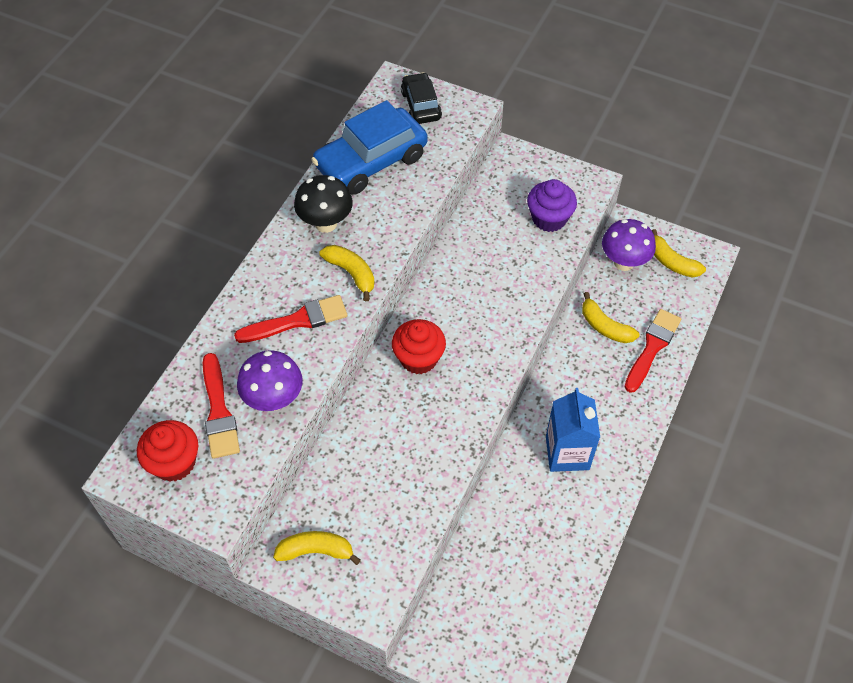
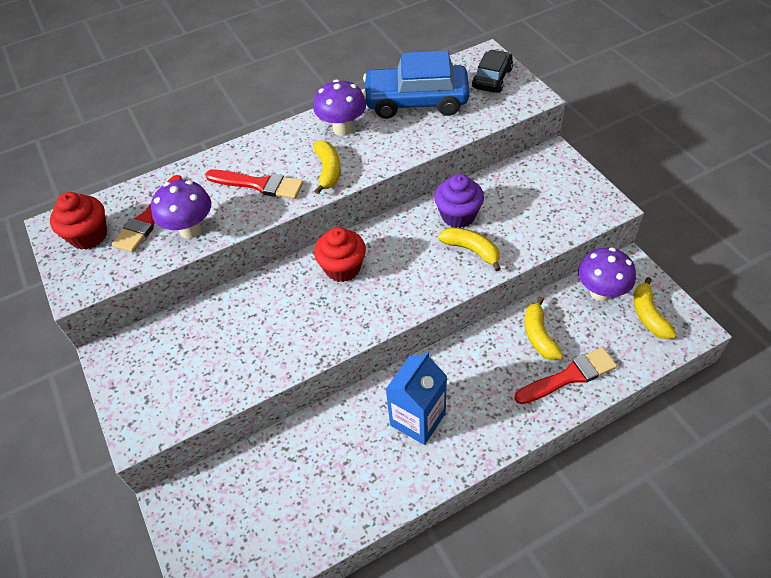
camera: 40 degrees right, 5 degrees down
yellow banana [273,531,361,565] -> yellow banana moved to [438,227,501,271]
black mushroom [294,175,353,233] -> purple mushroom [313,79,366,136]
purple cupcake [527,179,577,232] -> purple cupcake moved to [434,174,484,228]

